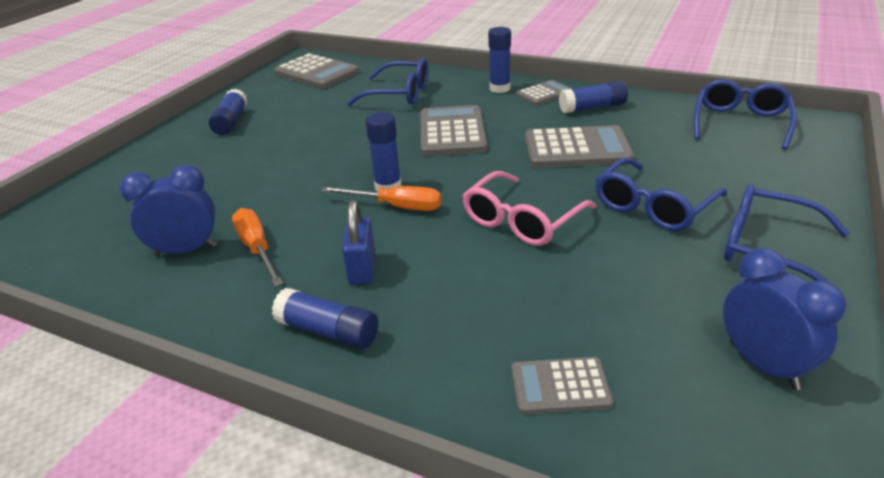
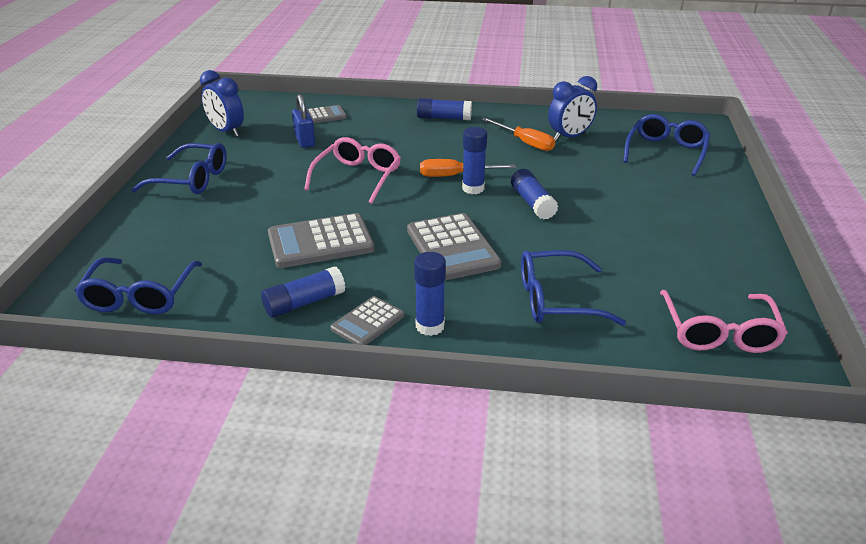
camera: 160 degrees right, 0 degrees up
blue glue stick [209,89,247,135] -> blue glue stick moved to [511,169,558,220]
grey calculator [274,53,359,89] -> pink glasses [660,290,788,353]
blue padlock [342,200,375,285] -> blue padlock moved to [292,94,315,148]
blue glasses [596,158,727,231] -> blue glasses moved to [623,114,710,176]

